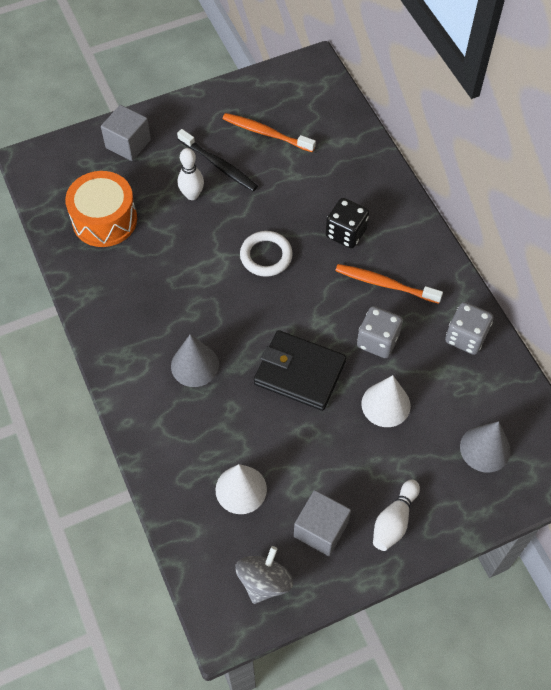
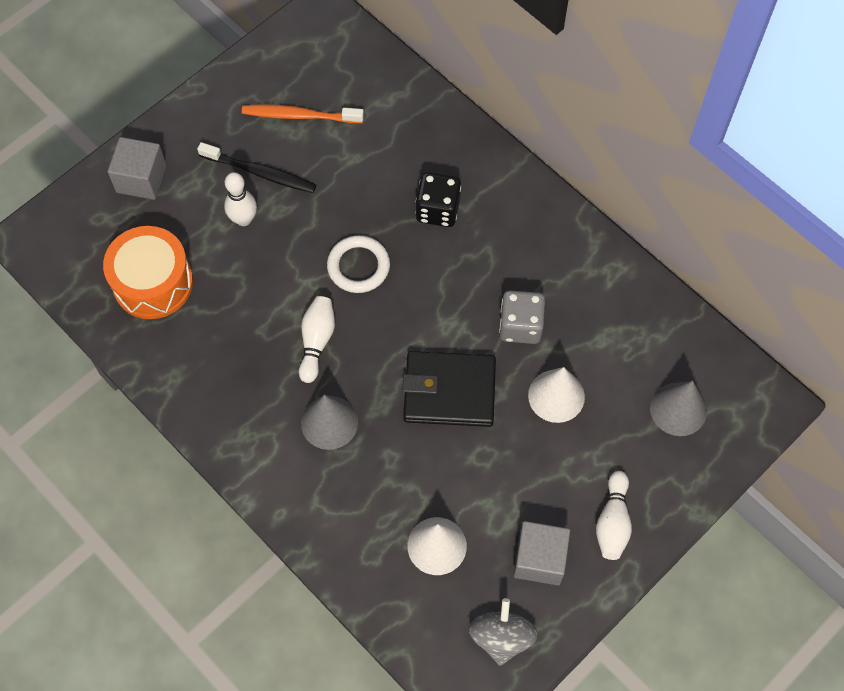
camera: 20 degrees left, 5 degrees up
orange toothbrush [335,264,443,304] -> none
grey dice [445,302,493,355] -> none
none -> white bowling pin [299,296,335,383]

